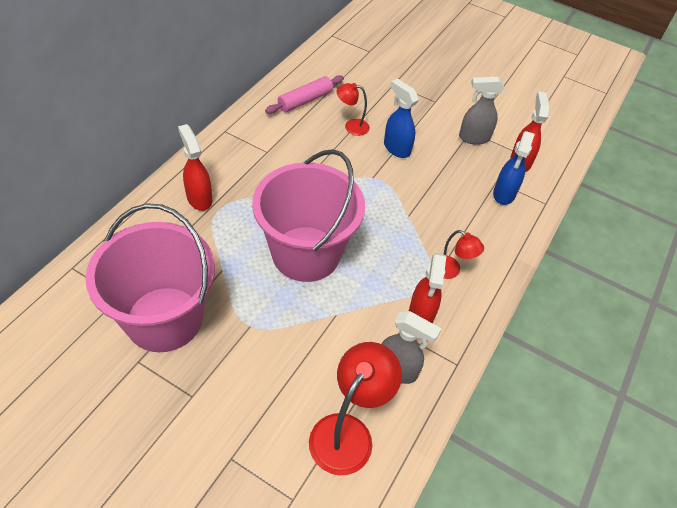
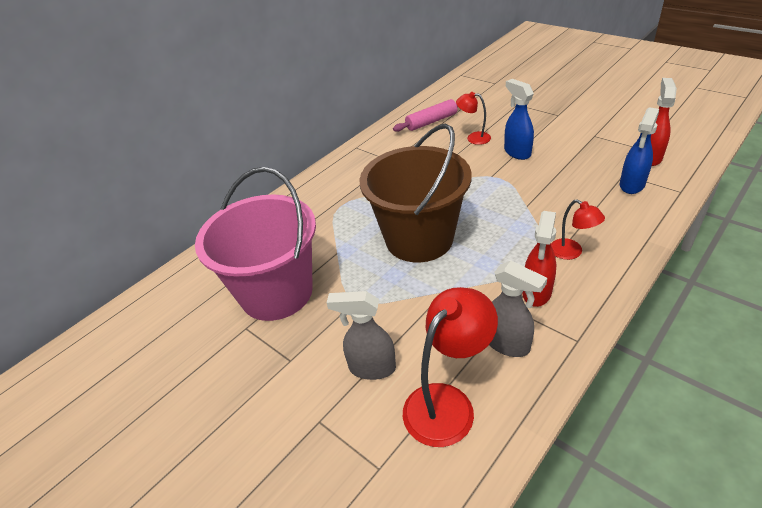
camera: 20 degrees right, 10 degrees down
red spray bottle [178,124,212,211] -> none
pink bucket [252,149,365,282] -> brown bucket [359,123,472,262]
grey spray bottle [459,77,504,145] -> grey spray bottle moved to [327,291,396,380]

